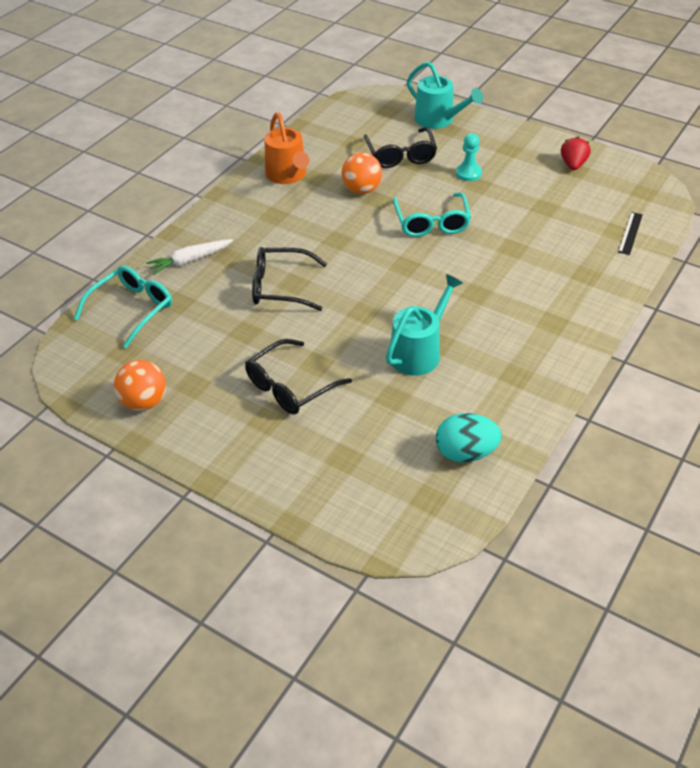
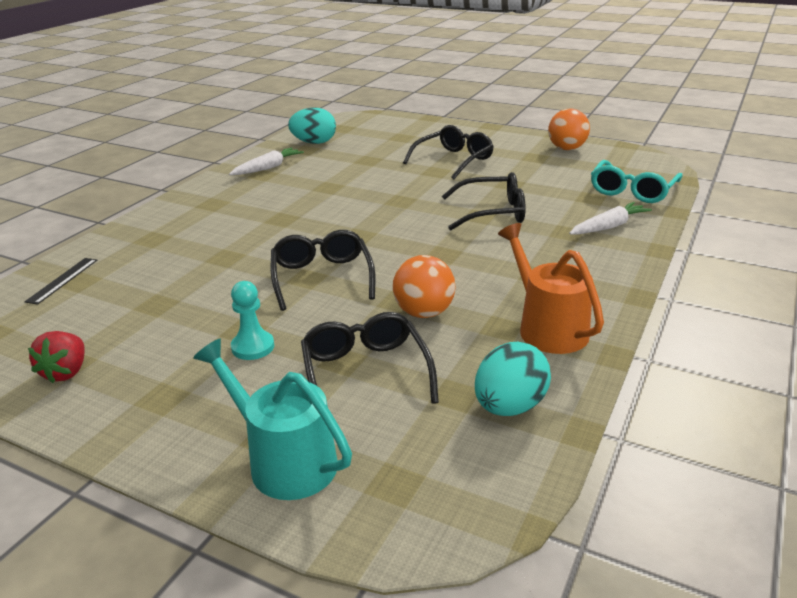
camera: 175 degrees right, 15 degrees down
turquoise watering can [386,274,463,376] -> none
turquoise glasses [393,193,471,237] -> black glasses [271,230,375,311]
none -> white carrot [229,147,304,175]
none -> turquoise egg [475,342,551,416]

